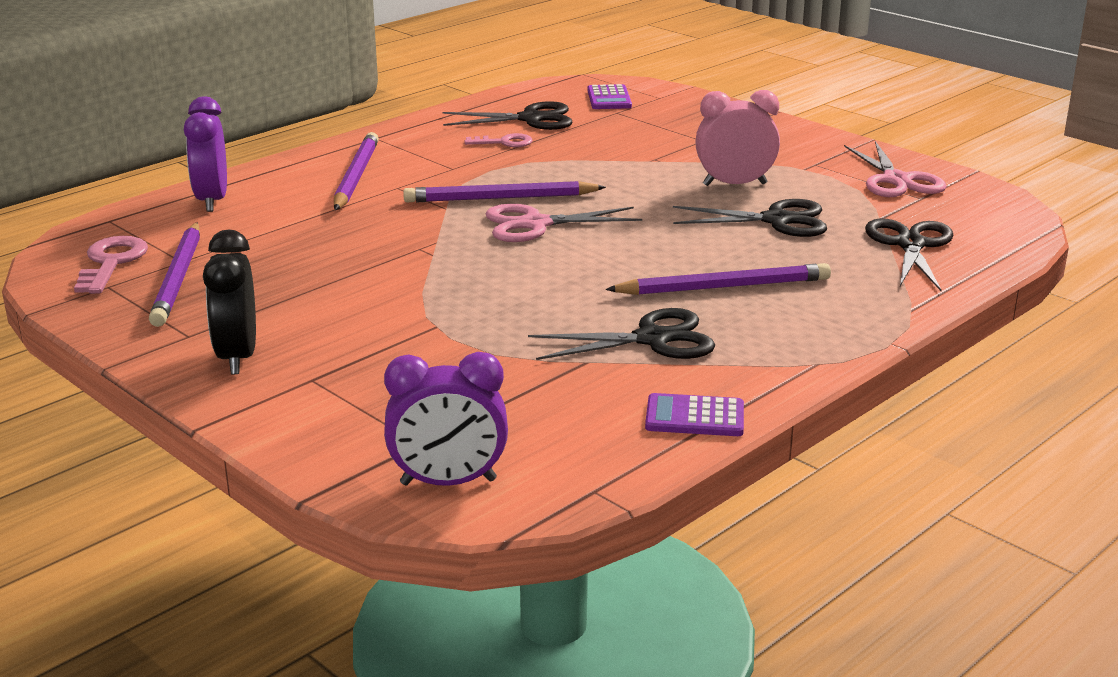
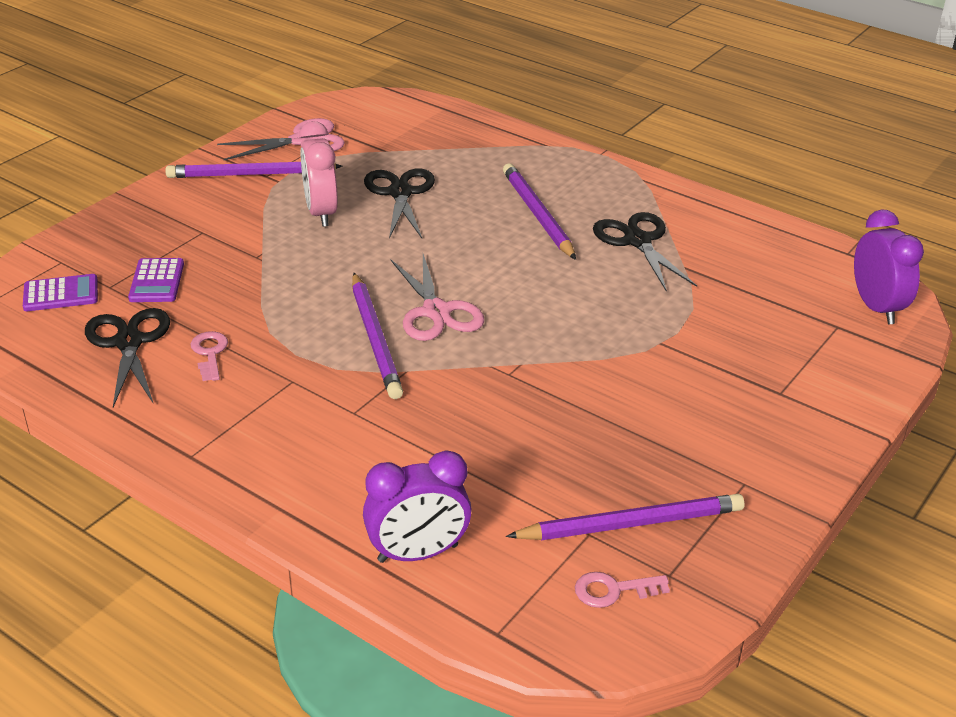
camera: 100 degrees left, 10 degrees up
pink key [74,236,148,294] -> pink key [575,572,670,608], size x0.66
black clock [203,230,256,374] -> none
purple pencil [334,132,379,210] -> purple pencil moved to [165,162,342,178]
purple calculator [645,393,744,436] -> purple calculator moved to [128,258,184,302]
black scissors [865,218,954,291] -> none

